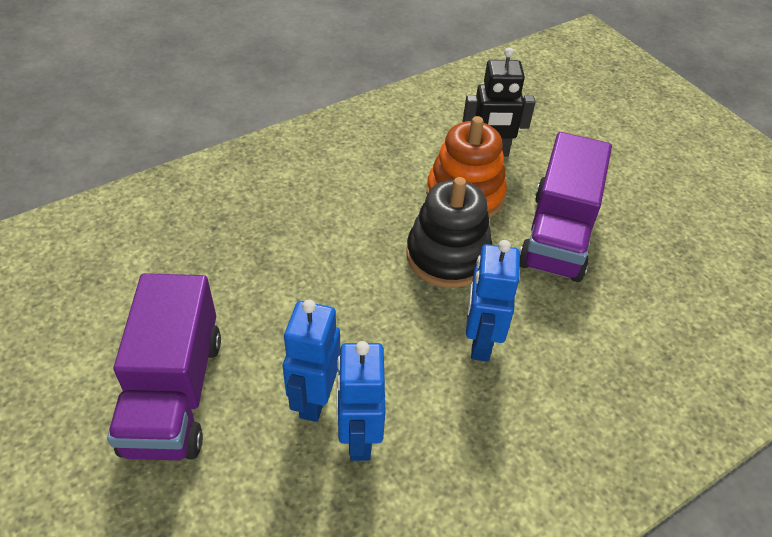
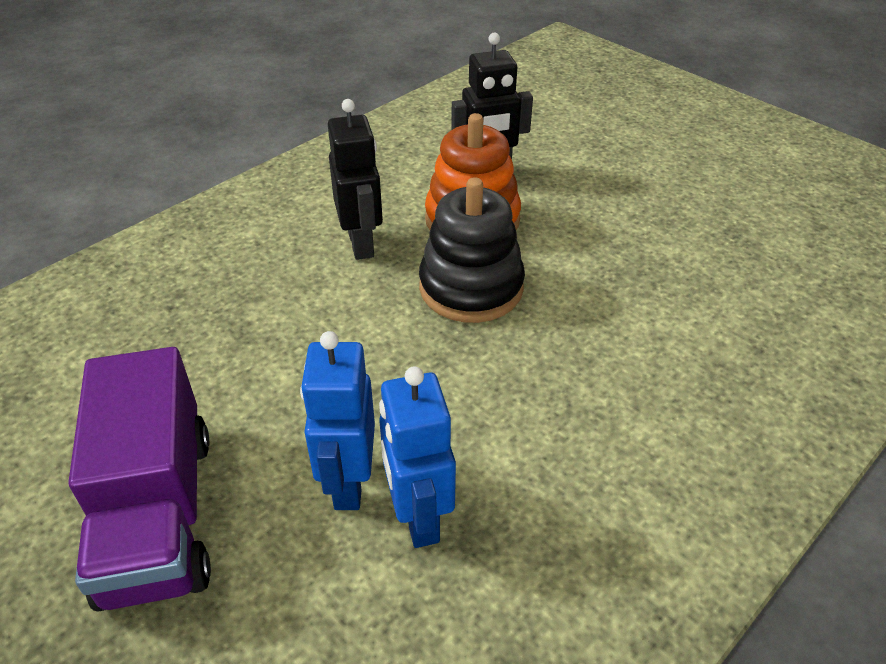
camera: 10 degrees left, 5 degrees down
blue robot [466,240,520,362] -> none
purple truck [520,132,612,282] -> none
none -> black robot [328,99,383,260]

